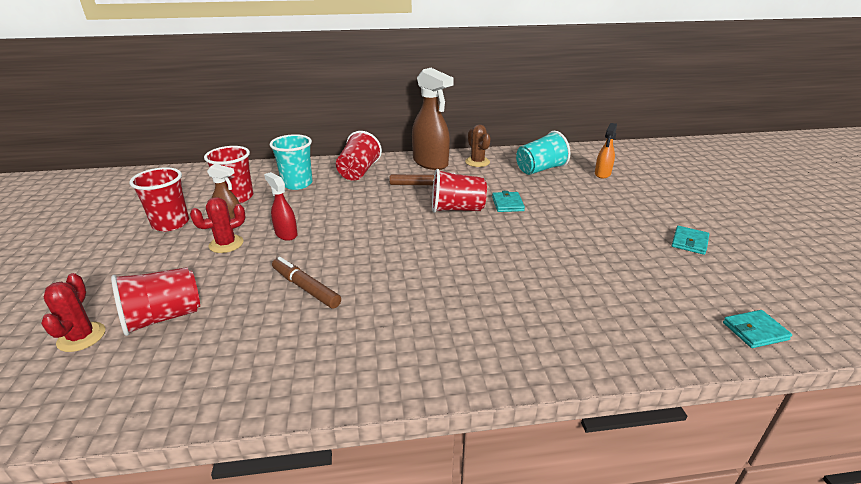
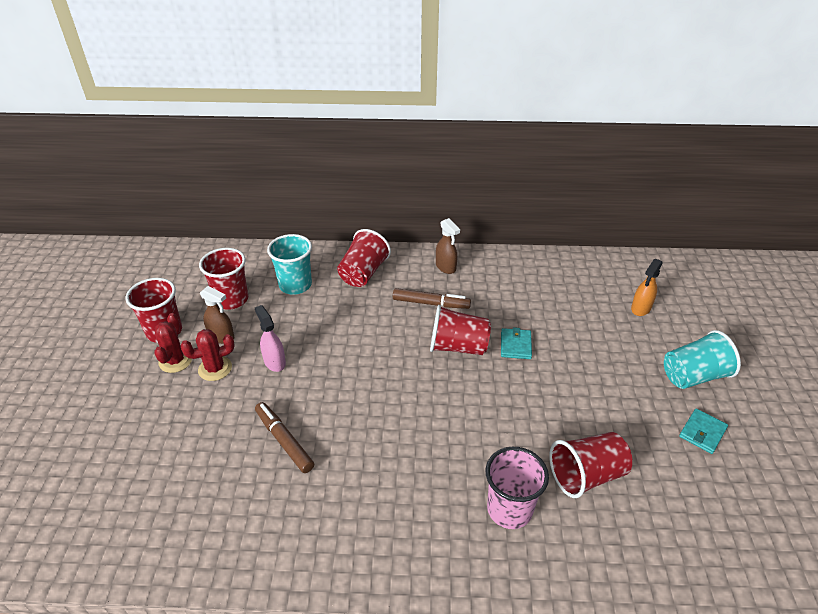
camera: 10 degrees right, 10 degrees up
red cactus [41,273,105,352] -> red cactus moved to [154,313,192,373]
red cup [111,267,200,336] -> red cup moved to [549,432,632,498]
red spray bottle [264,172,298,241] -> pink spray bottle [255,305,286,372]
brown spray bottle [412,68,454,170] -> brown spray bottle [436,218,460,274], size x0.54
brown cactus [465,124,491,167] -> none
turquoise cup [516,131,570,175] -> turquoise cup moved to [664,330,741,389]
turquoise wallet [723,310,792,348] -> none
none -> pink cup [486,447,549,529]

